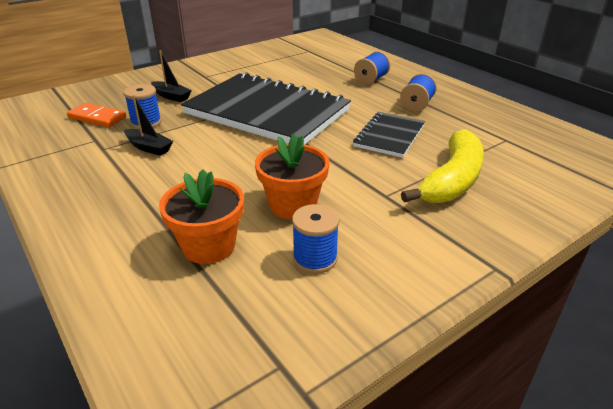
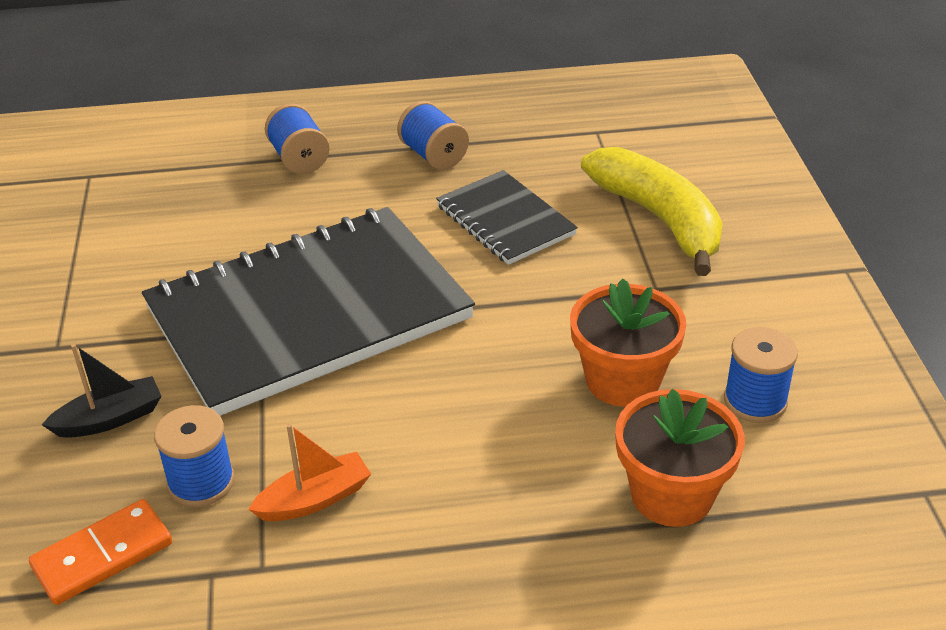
camera: 60 degrees left, 5 degrees up
black boat [124,95,173,156] -> orange boat [248,424,371,521]

